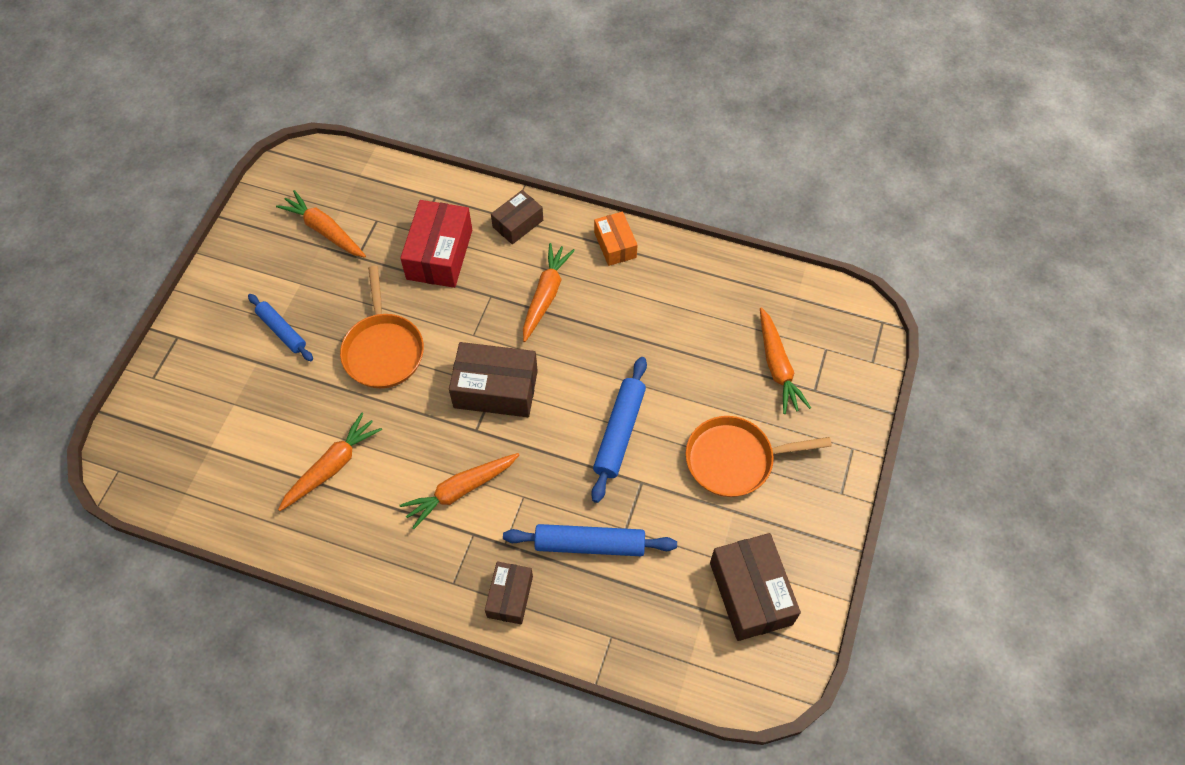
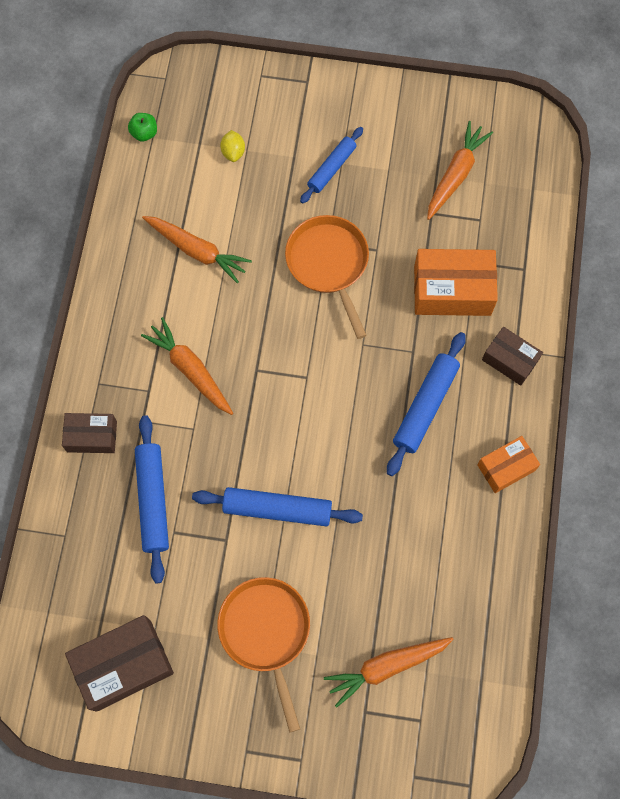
camera: 80 degrees right, 10 degrees up
orange pan [340,266,424,388] -> orange pan turned 90 degrees clockwise [285,215,369,339]
red box [400,200,472,288] -> orange box [414,249,498,316]
brown box [449,342,538,417] -> none
orange carrot [523,243,575,342] -> blue rolling pin [387,332,466,476]
none -> green apple [128,113,157,142]
none -> yellow lemon [220,130,245,162]

